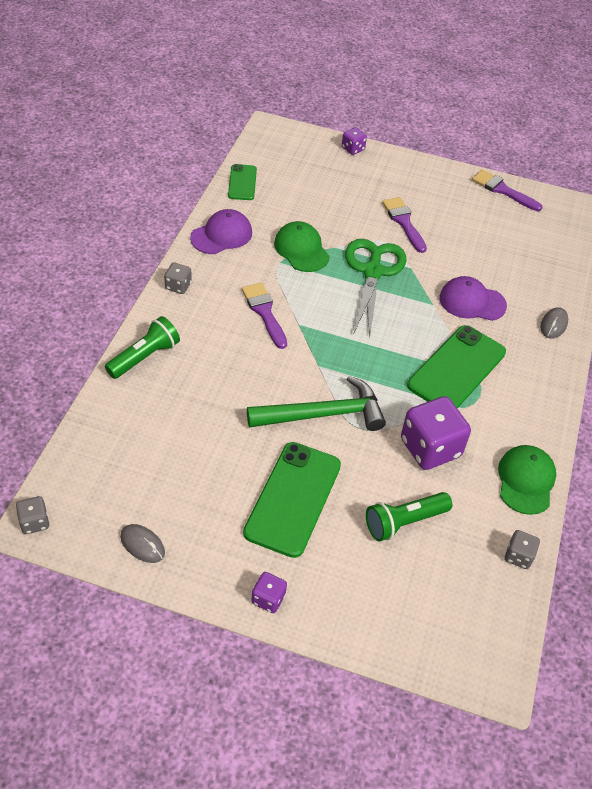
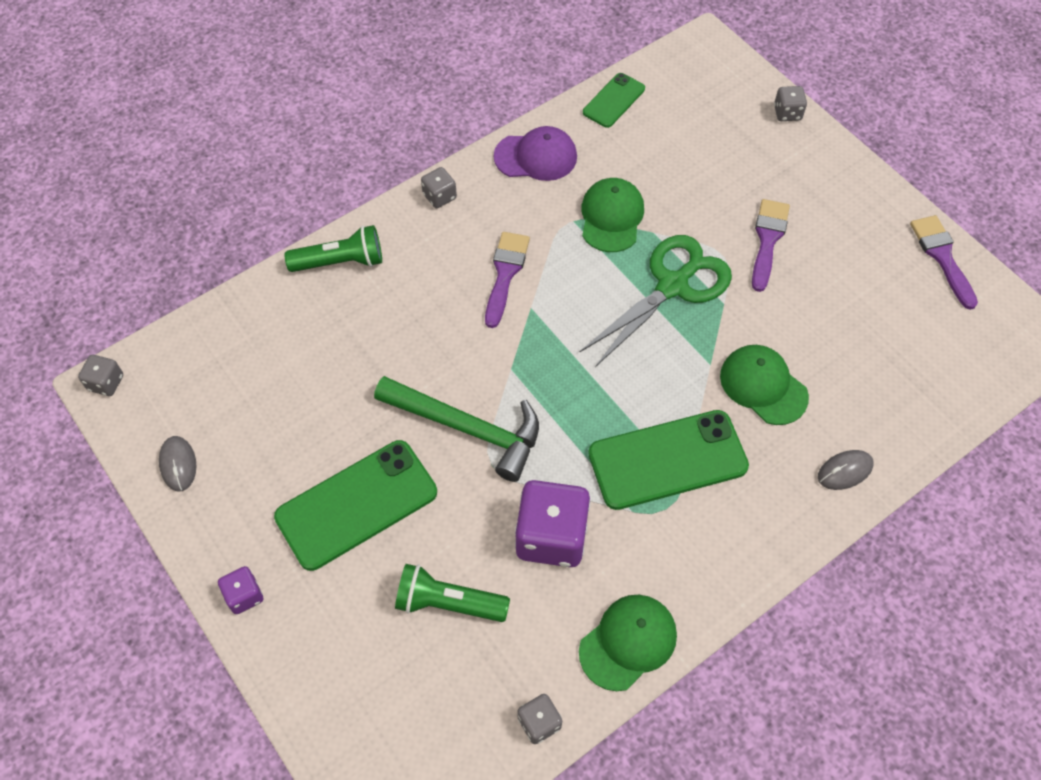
camera: 40 degrees right, 10 degrees up
purple dice [342,127,367,155] -> grey dice [774,86,807,121]
purple cap [440,276,507,321] -> green cap [720,345,809,425]

